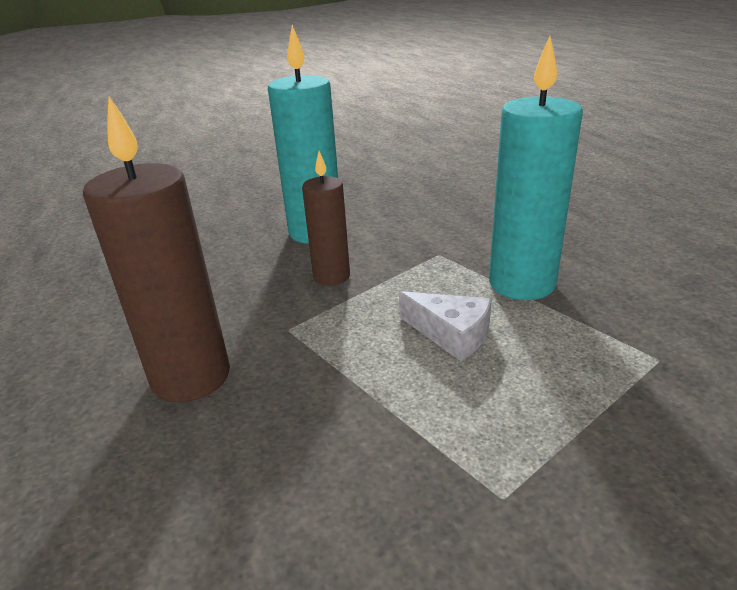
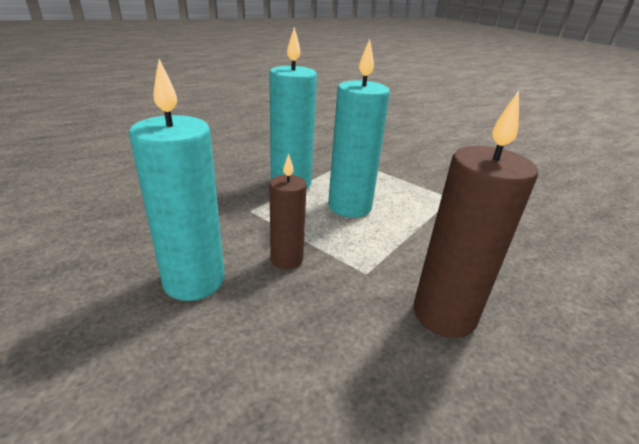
camera: 105 degrees left, 0 degrees up
white cheese [399,291,492,361] -> turquoise candle [328,39,390,218]

